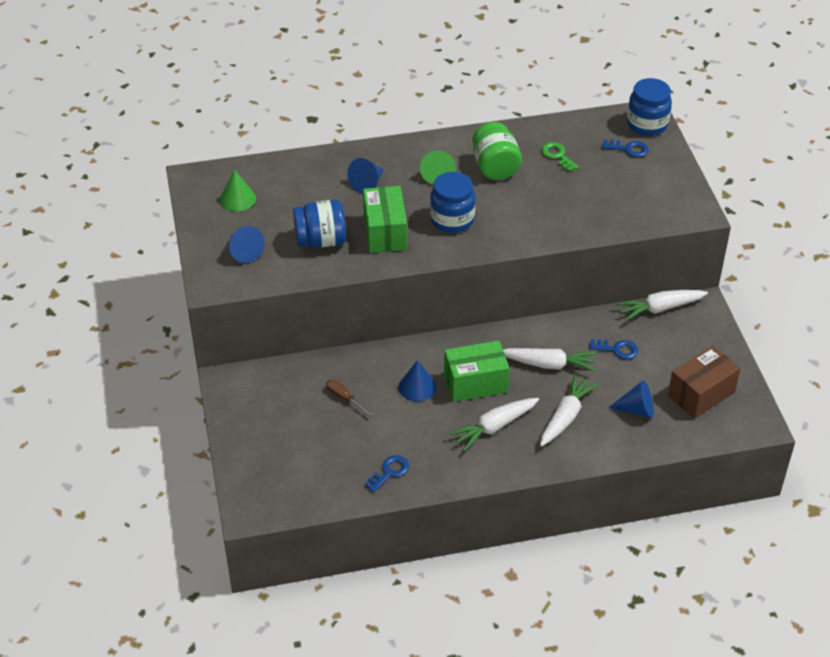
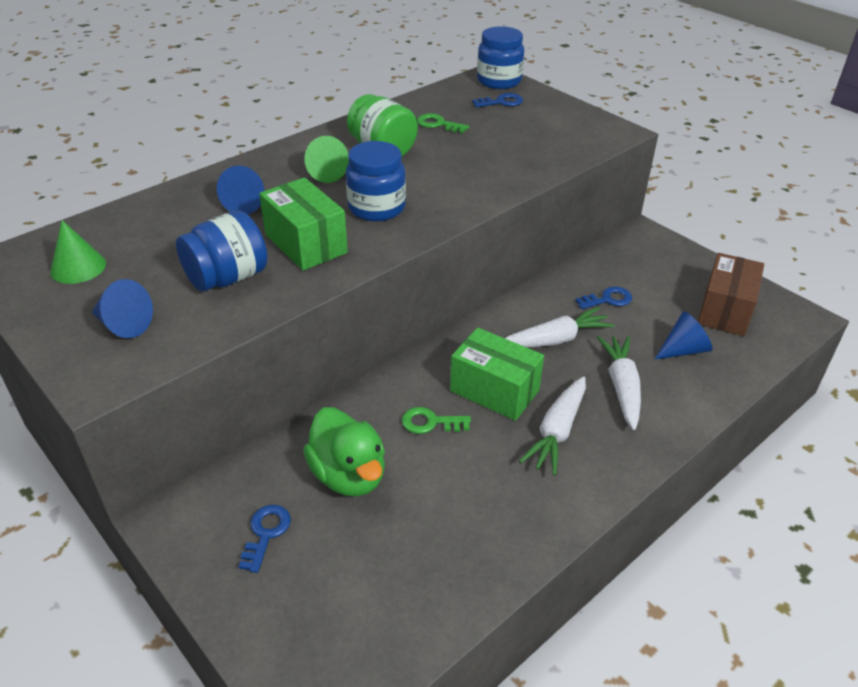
camera: 30 degrees left, 5 degrees down
brown screwdriver [326,379,372,416] -> green duck [303,407,385,496]
blue key [364,455,409,493] -> blue key moved to [239,505,291,573]
blue cone [399,360,436,402] -> green key [402,407,471,434]
green box [444,341,510,402] -> green box turned 75 degrees clockwise [450,328,544,421]
white carrot [616,290,708,321] -> none

